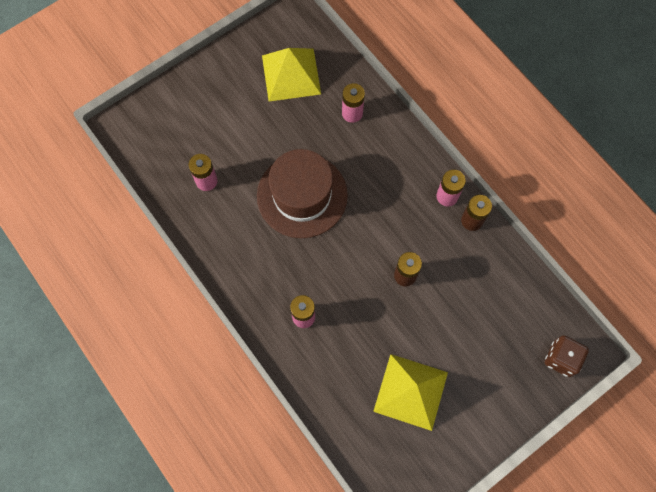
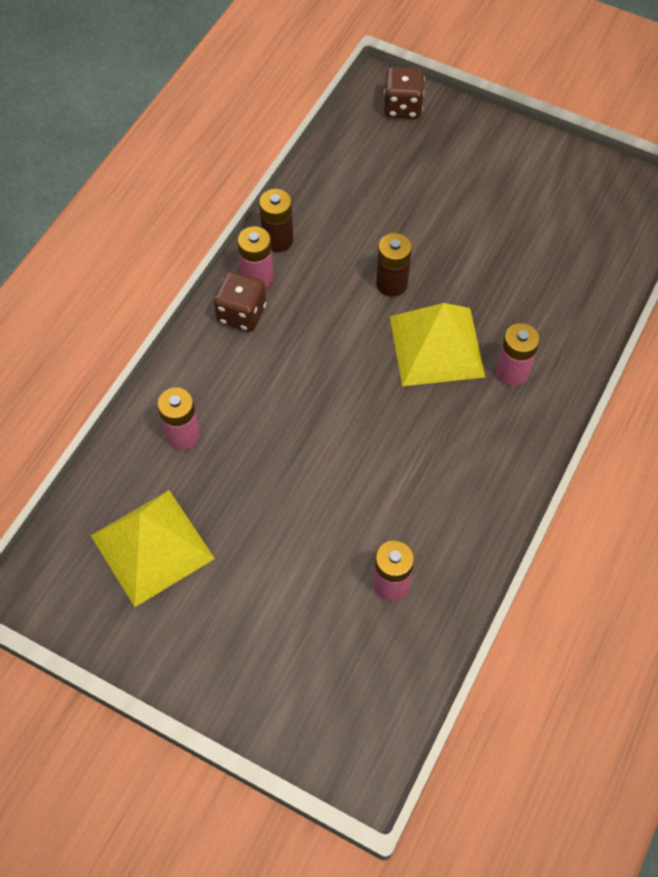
camera: 115 degrees left, 10 degrees down
brown hat [257,149,348,238] -> none
yellow pyramid [373,354,448,431] -> yellow pyramid moved to [390,303,485,386]
none -> brown dice [214,272,266,332]

